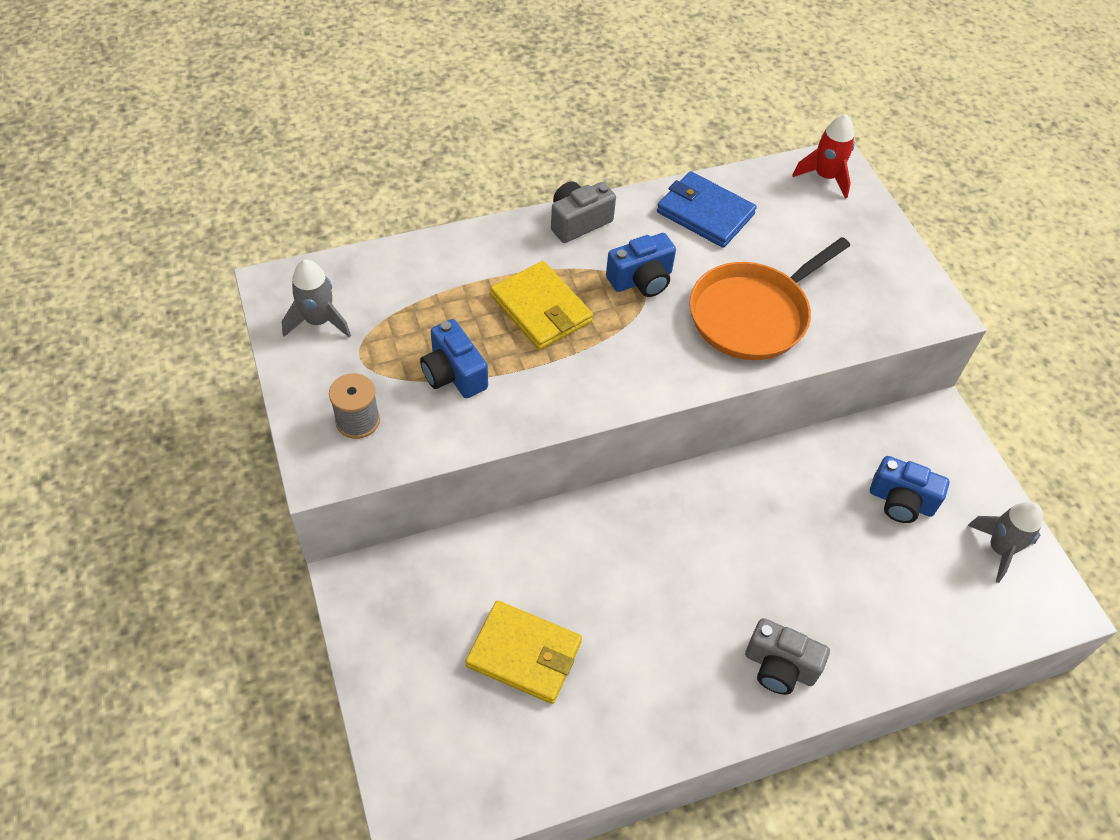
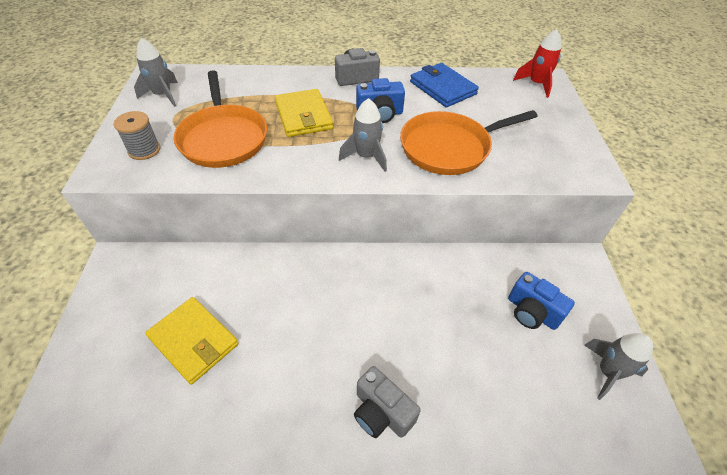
camera: 20 degrees right, 5 degrees down
blue camera [420,319,488,398] -> orange pan [174,70,267,168]
none -> grey rocket [339,98,387,172]

